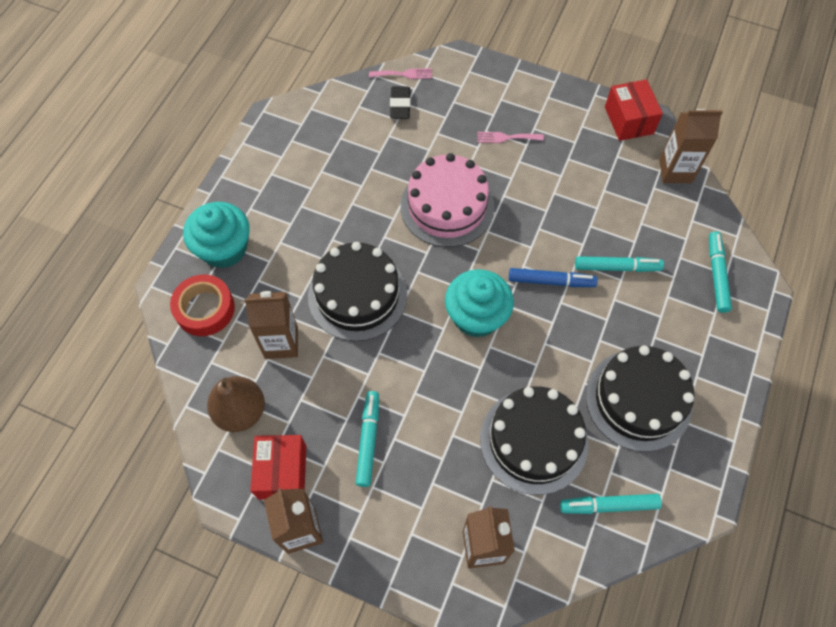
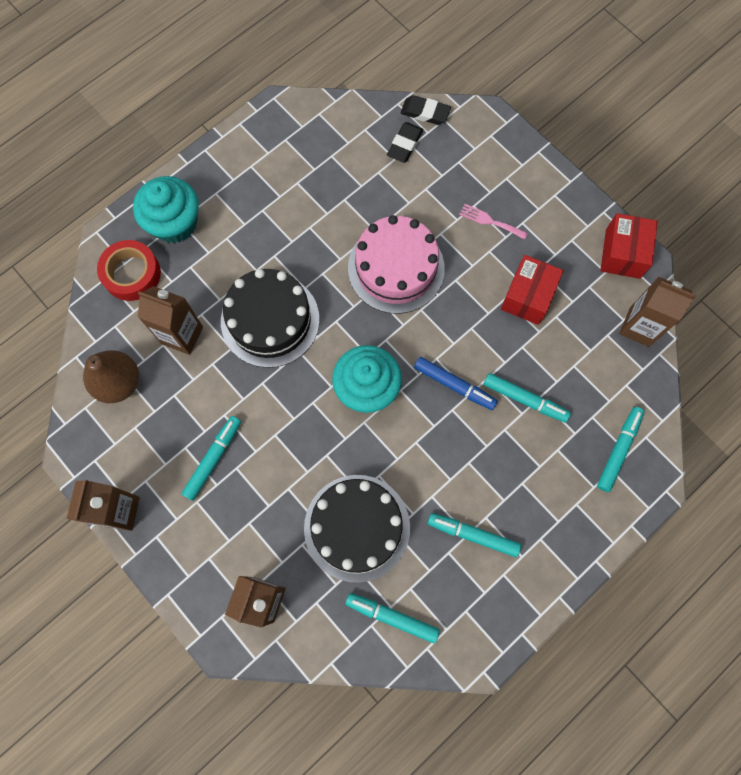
camera: 25 degrees right, 10 degrees up
red box [250,435,306,500] -> red box moved to [501,255,564,325]
pink fork [369,68,432,79] -> black eraser [401,95,451,125]
black cake [586,345,694,452] -> turquoise marker [428,513,521,557]

